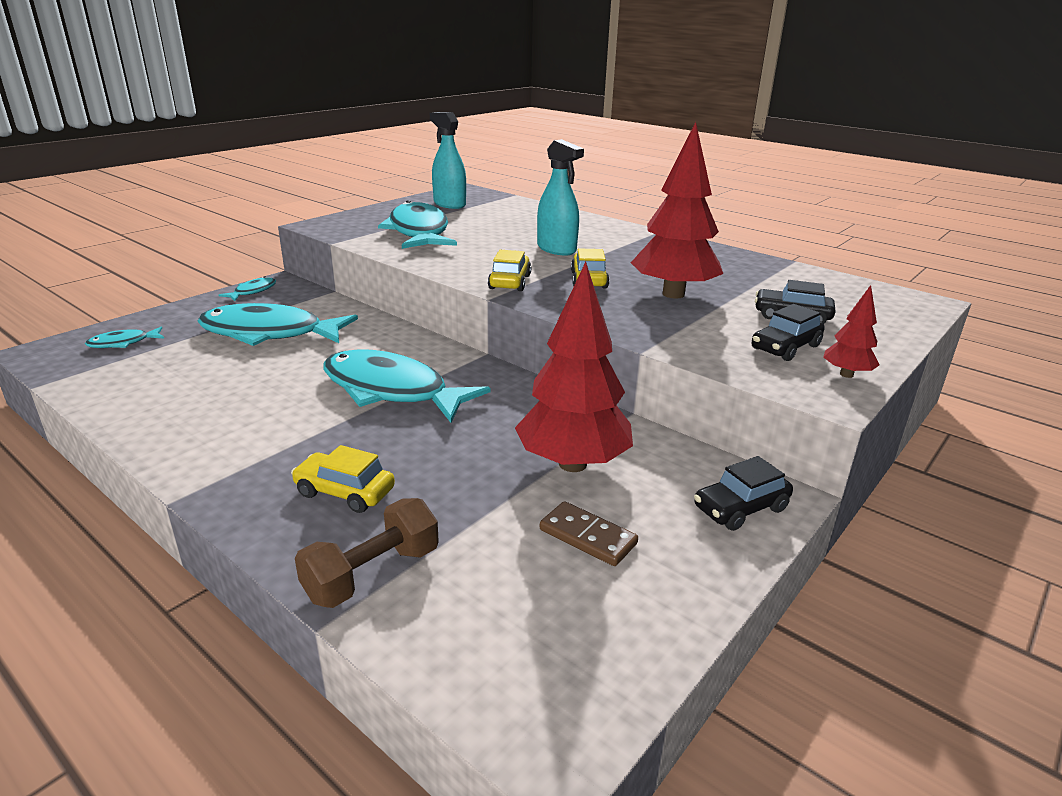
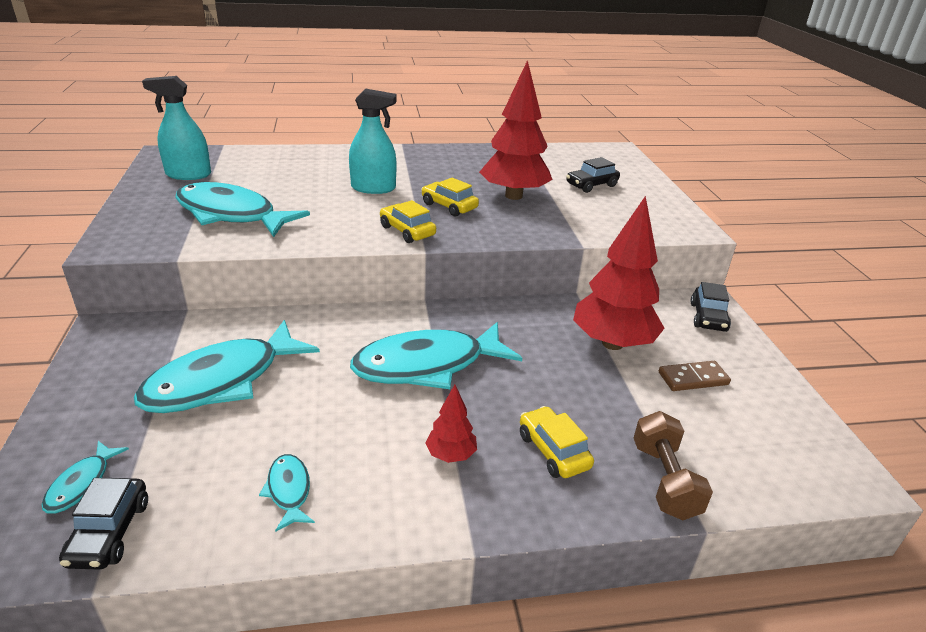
camera: 50 degrees left, 5 degrees up
turquoise fish [218,276,276,301] -> turquoise fish moved to [259,454,315,532]
yellow car [291,445,395,513] -> yellow car turned 90 degrees clockwise [520,406,594,478]
black car [752,304,825,361] -> black car moved to [59,478,148,570]
red tree [823,285,880,378] -> red tree moved to [425,385,477,463]

